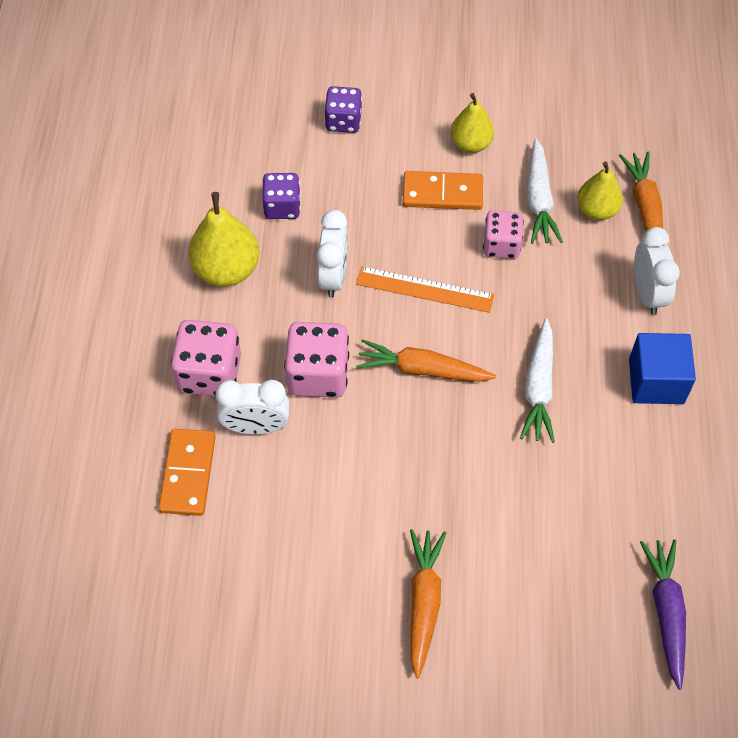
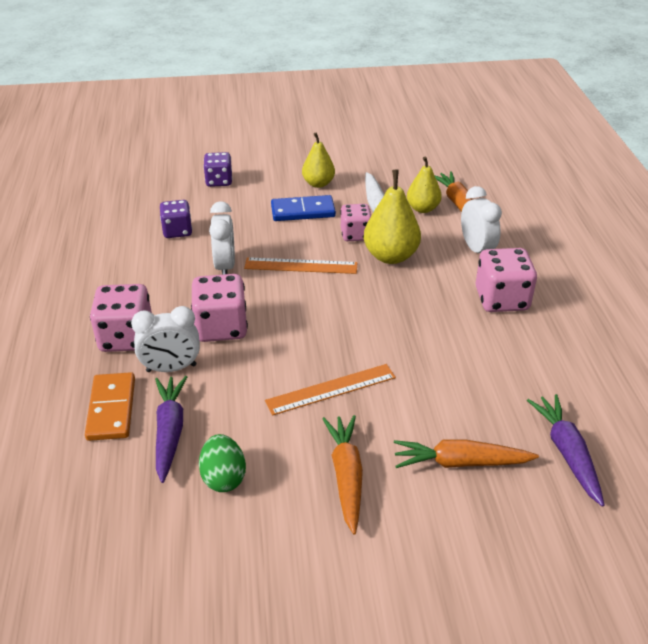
camera: 10 degrees left, 20 degrees down
yellow pear [188,192,260,287] -> yellow pear moved to [364,170,421,264]
orange carrot [356,339,496,381] -> orange carrot moved to [394,439,539,468]
orange domino [403,171,483,210] -> blue domino [271,195,336,221]
white carrot [520,318,555,443] -> none
blue cube [629,333,696,404] -> pink dice [475,248,537,312]
none -> purple carrot [155,376,187,483]
none -> green egg [199,434,246,492]
none -> orange ruler [265,364,396,416]

